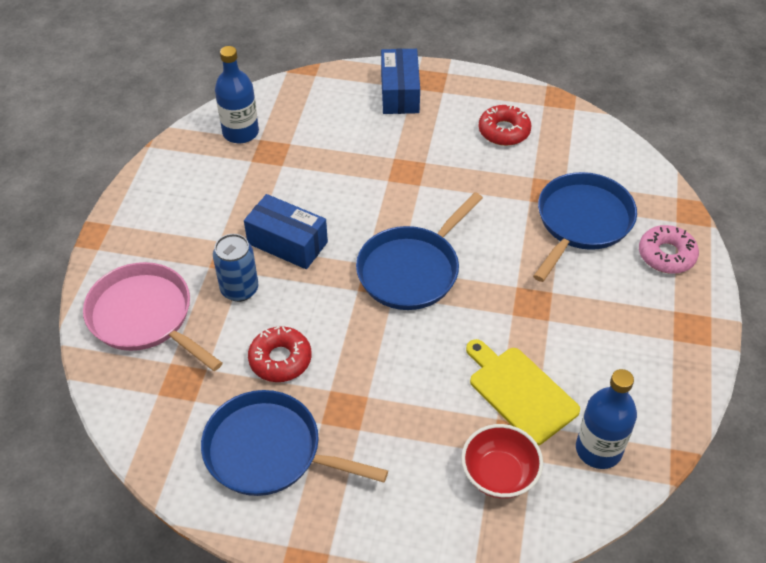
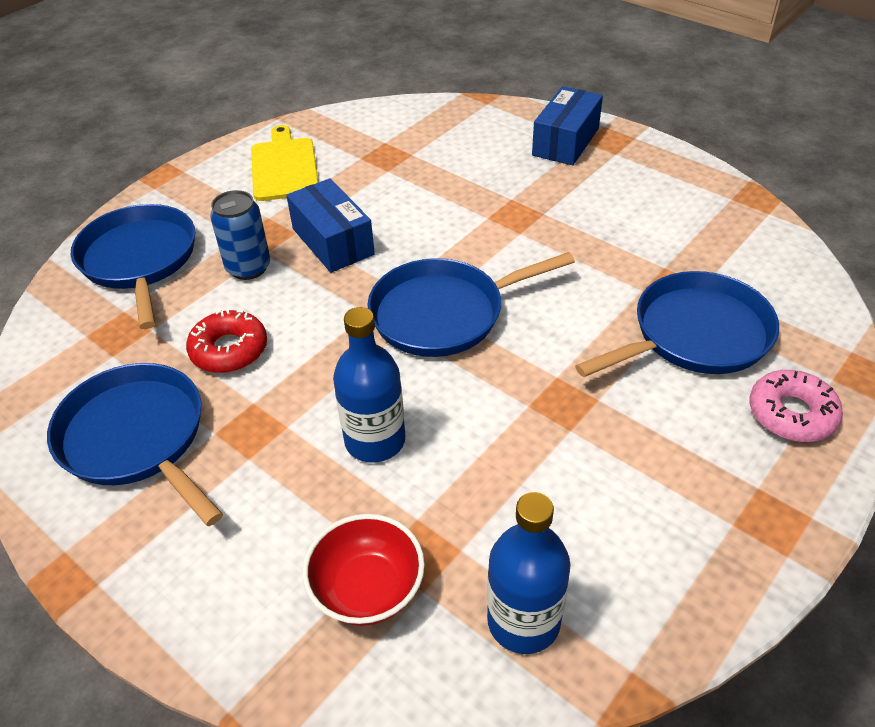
camera: 30 degrees right, 5 degrees down
pink pan [83,262,222,371] -> blue pan [71,204,195,329]
blue bottle [215,46,259,143] -> blue bottle moved to [333,307,405,463]
yellow cutting board [466,339,580,446] -> yellow cutting board moved to [251,125,318,201]
red donut [478,104,531,146] -> none

